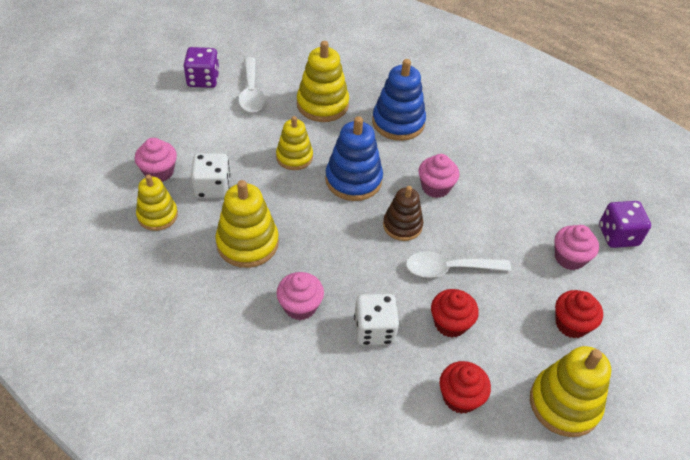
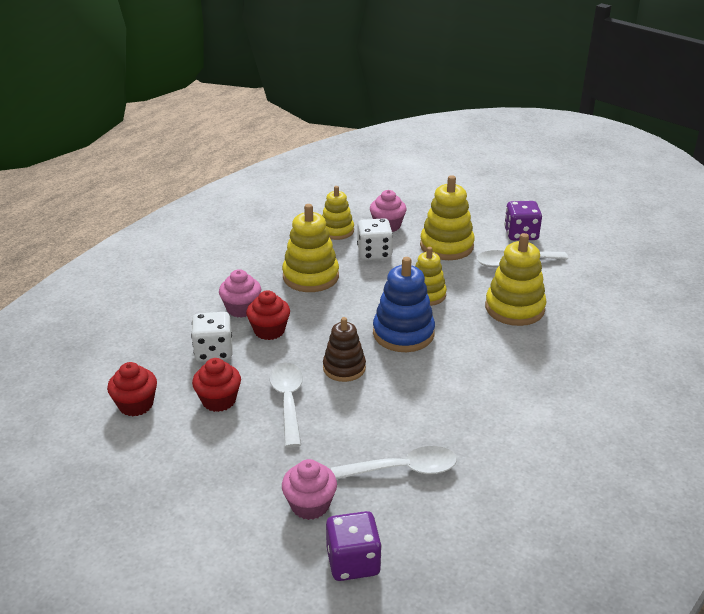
camera: 90 degrees right, 15 degrees down
blue stacking toy [372,59,426,141] -> none
pink cupcake [418,154,459,198] -> none
yellow stacking toy [530,346,611,437] -> yellow stacking toy moved to [420,175,475,260]
red cupcake [555,290,603,338] -> red cupcake moved to [246,290,290,340]
none -> white spoon [331,446,457,479]

